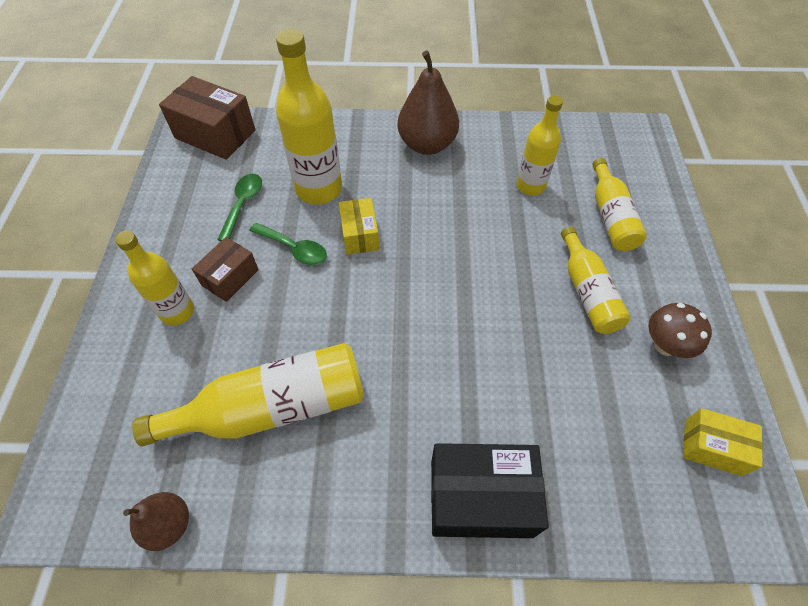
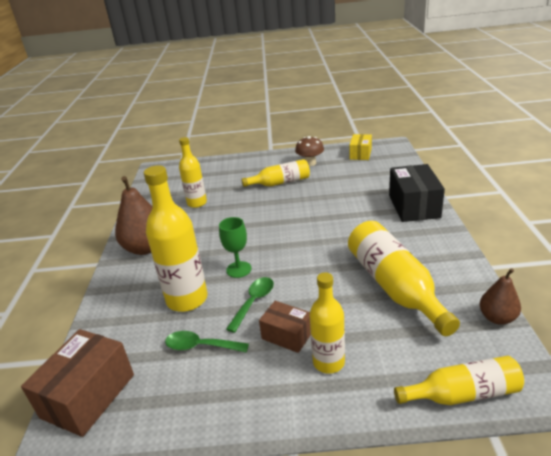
camera: 90 degrees left, 25 degrees down
yellow box [339,198,379,255] -> green goblet [219,217,251,278]
yellow bottle [593,158,647,251] -> yellow bottle moved to [394,356,524,405]

